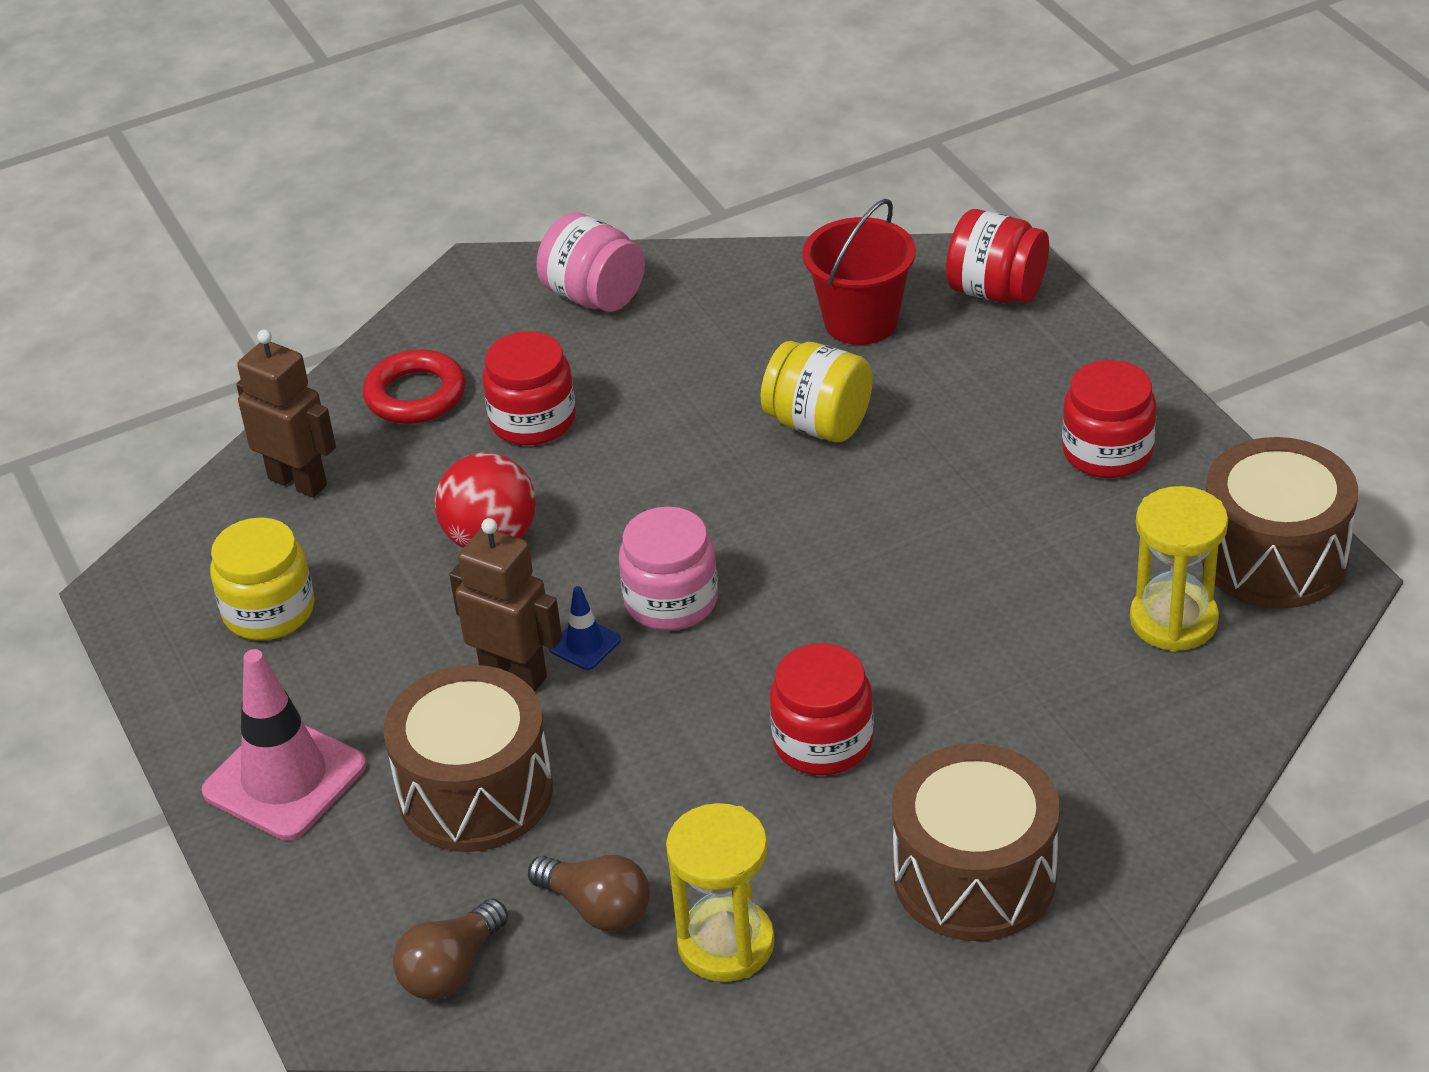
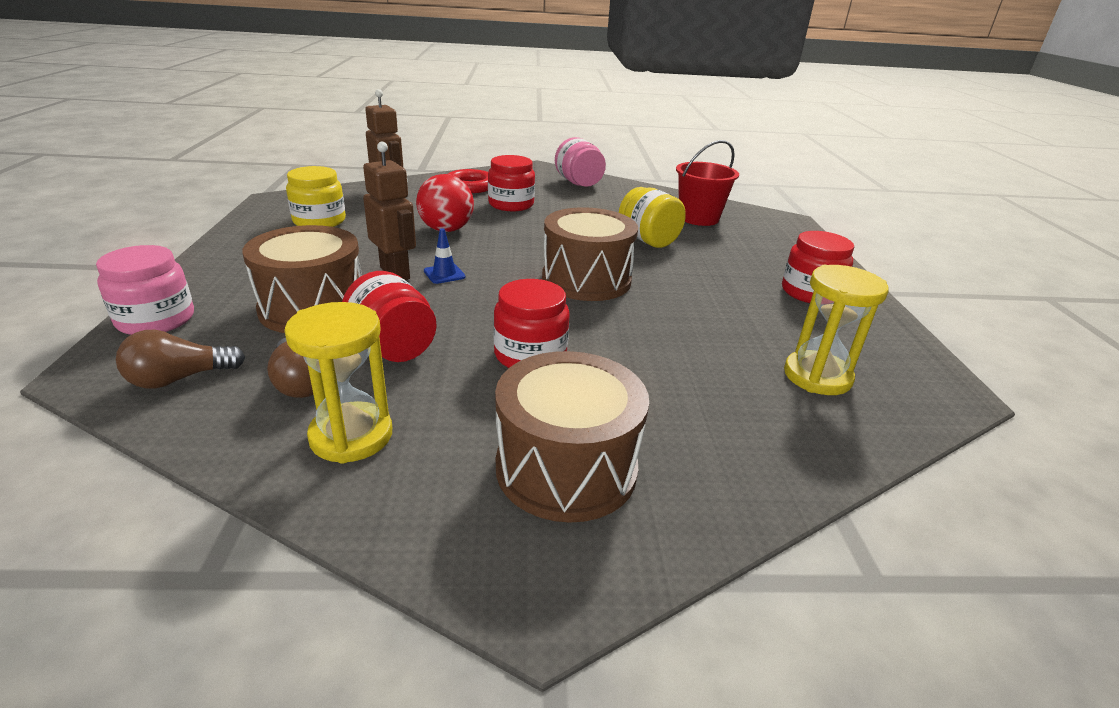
camera: 20 degrees right, 10 degrees down
pink traffic cone [202,649,366,840] -> none
pink jar [619,507,718,630] -> pink jar moved to [96,245,194,335]
red jar [946,209,1049,303] -> red jar moved to [342,271,437,362]
brown drum [1201,437,1358,609] -> brown drum moved to [542,207,638,301]

